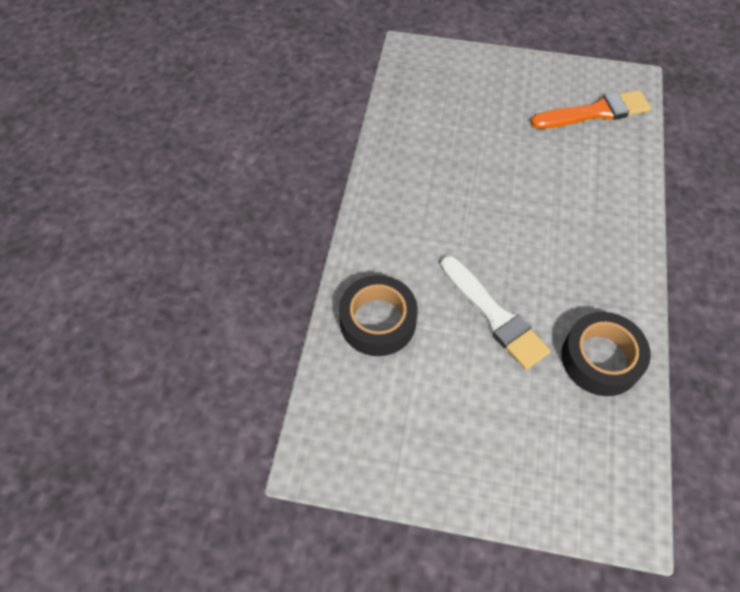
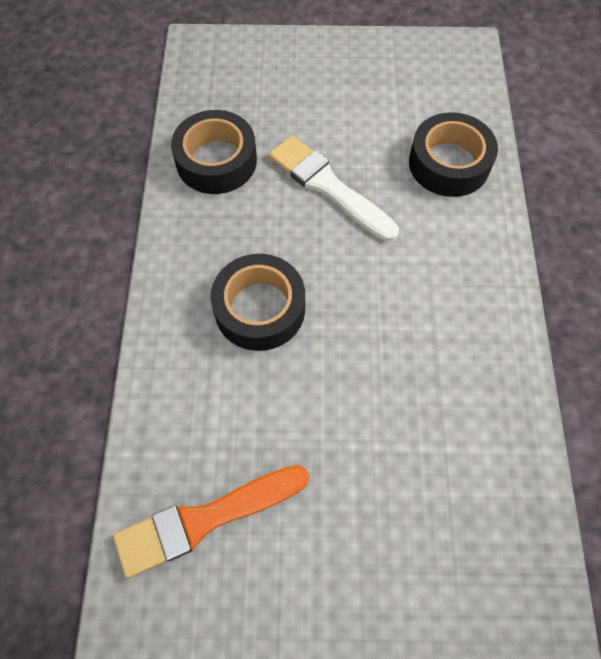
camera: 170 degrees right, 5 degrees up
none -> black tape [211,254,305,351]

